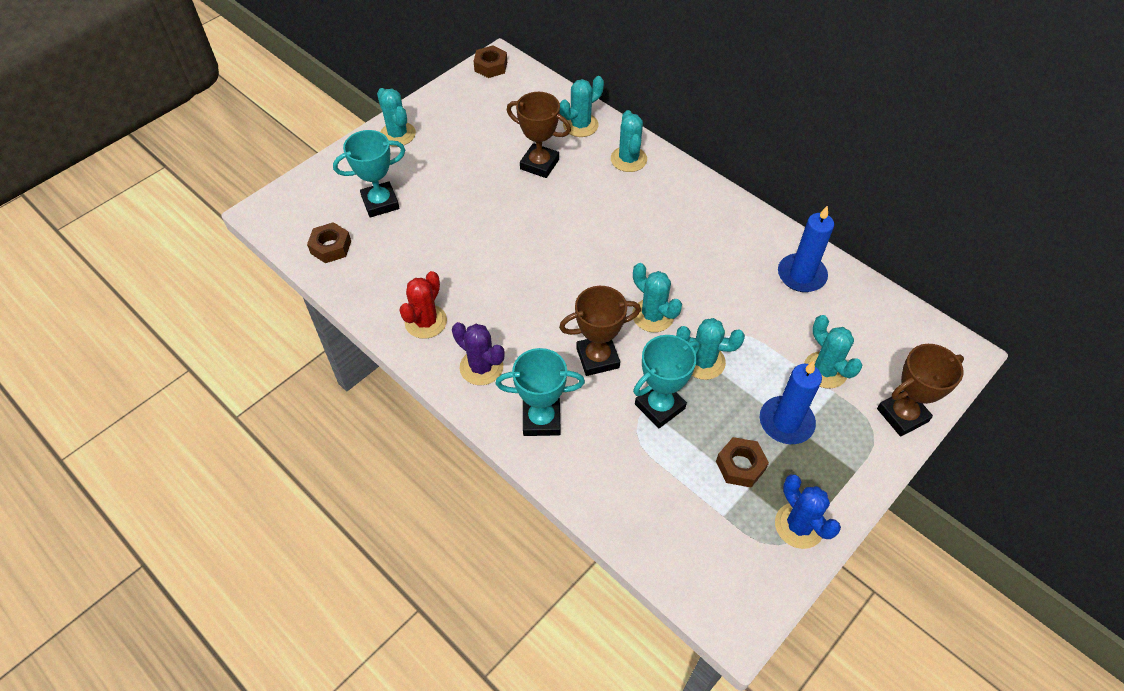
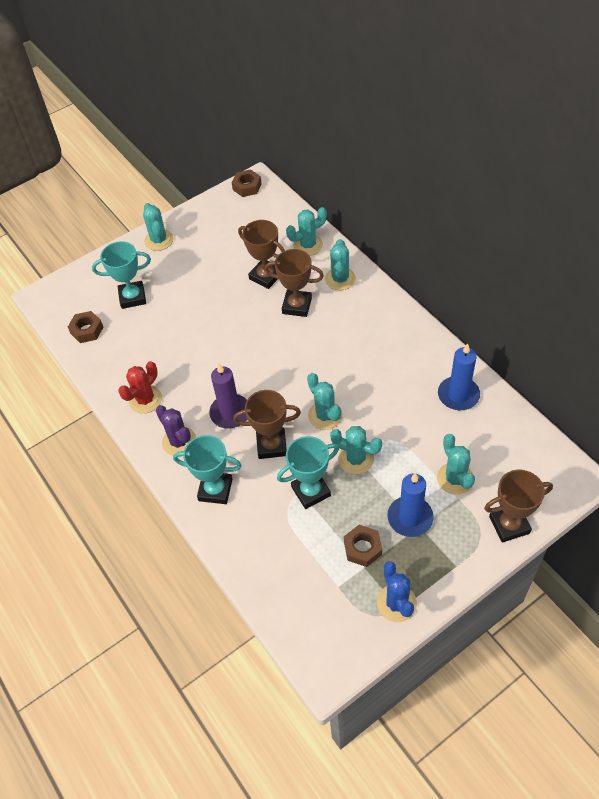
camera: 15 degrees right, 0 degrees up
none -> purple candle [209,363,247,429]
none -> brown trophy [265,249,324,317]

